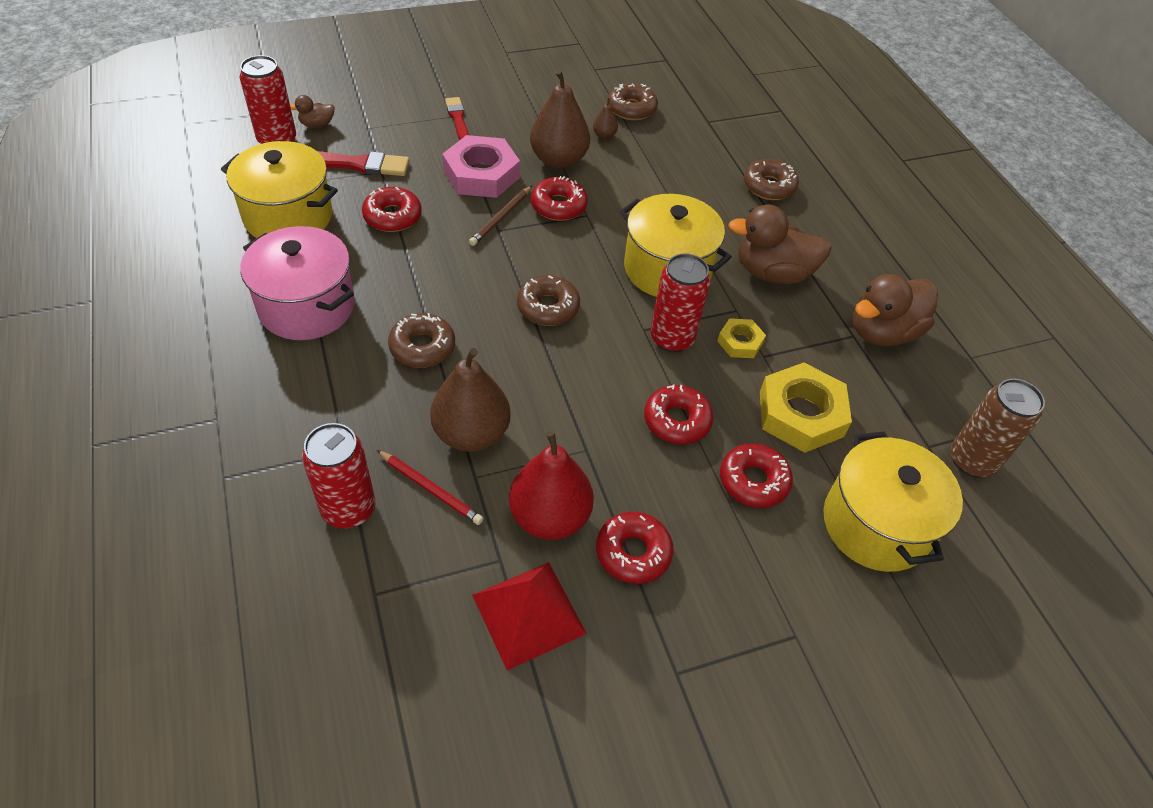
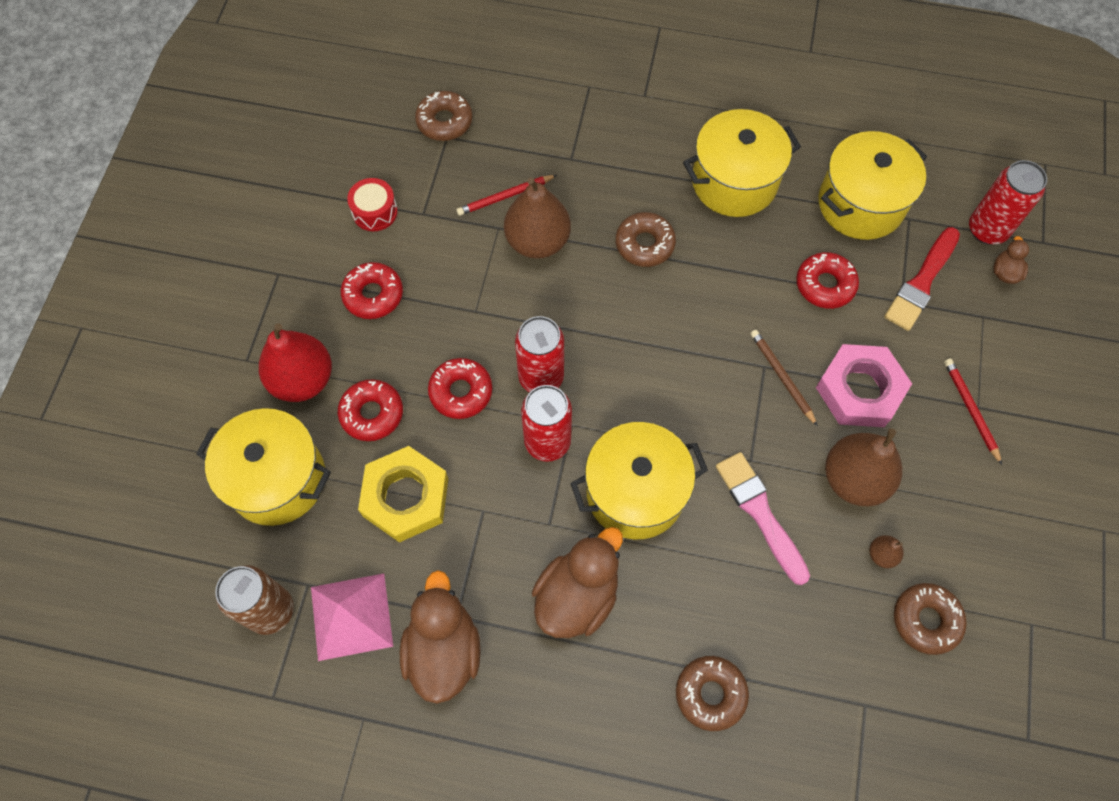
camera: 125 degrees right, 15 degrees up
pink pot [240,226,355,340] -> yellow pot [683,109,801,217]
red can [302,423,375,528] -> red can moved to [515,316,564,393]
red brush [445,97,469,140] -> red pencil [944,358,1002,465]
red pyramid [472,562,587,670] -> red drum [347,178,398,231]
red pear [509,431,594,540] -> red pear moved to [259,323,332,402]
brown donut [517,275,580,326] -> brown donut moved to [415,91,472,141]
red donut [531,176,588,221] -> none
yellow nut [717,318,766,358] -> none
none -> pink pyramid [311,573,393,661]
none -> pink brush [716,452,810,585]

